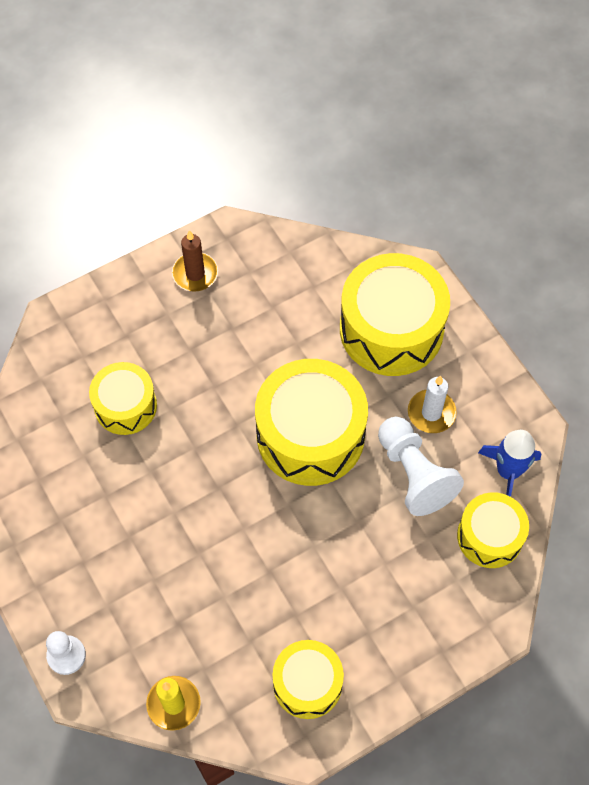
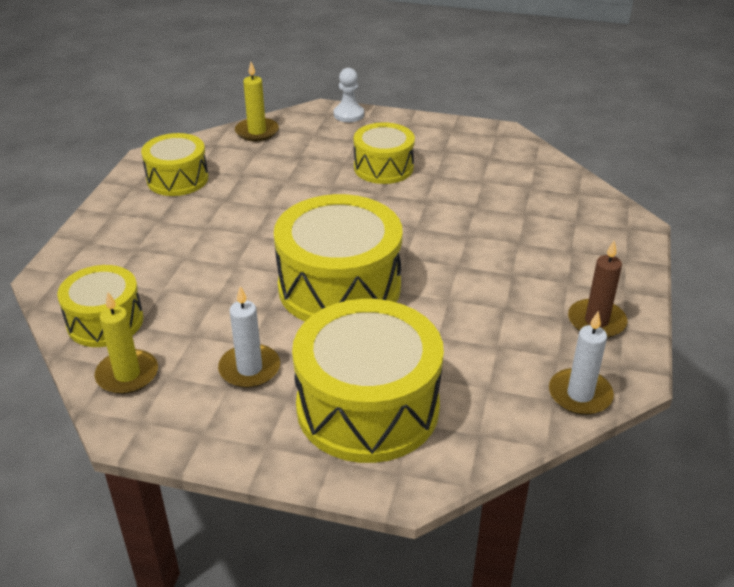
camera: 135 degrees right, 25 degrees down
yellow drum [89,362,157,435] -> yellow drum moved to [354,122,415,184]
white pawn [378,417,464,516] -> none
blue rocket [478,430,541,497] -> yellow candle [95,292,158,394]
none -> white candle [549,311,614,415]

